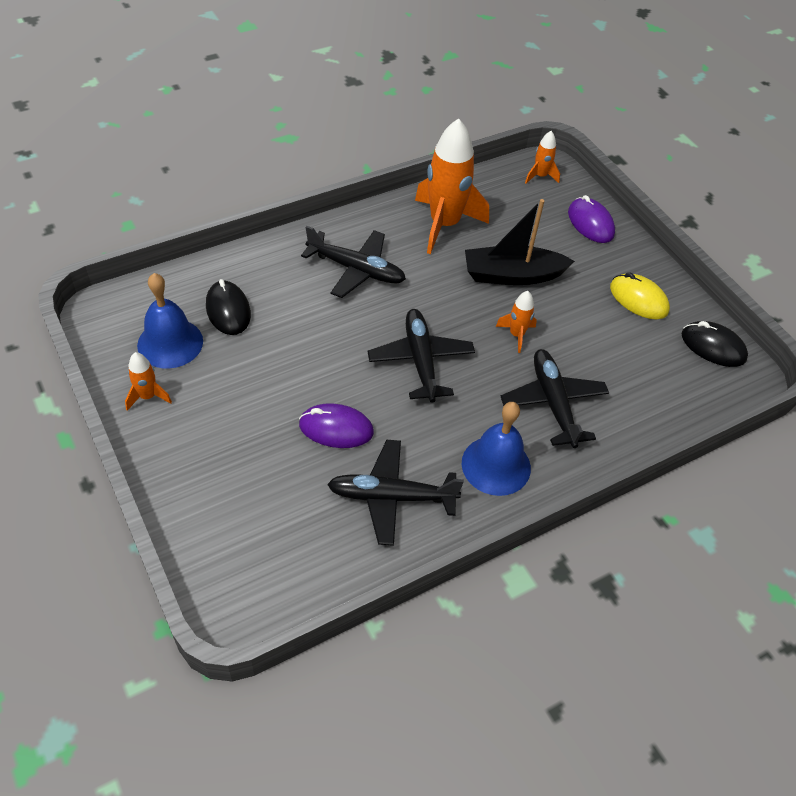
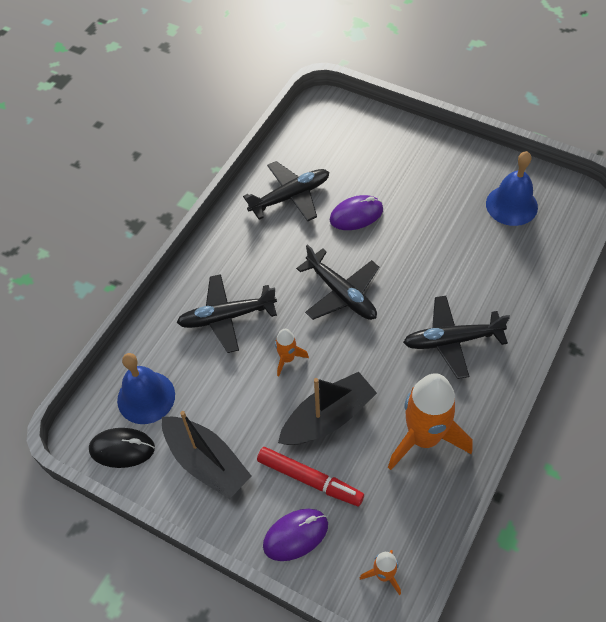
camera: 155 degrees right, 5 degrees up
orange rocket [125,352,172,411] -> none
black mouse [206,279,251,335] -> none
blue bell [462,402,531,496] -> blue bell moved to [117,353,175,424]
black plane [501,349,609,448] -> black plane turned 120 degrees clockwise [177,274,277,353]
purple mouse [568,195,615,243] -> purple mouse turned 60 degrees counterclockwise [263,509,328,561]
yellow mouse [610,272,670,319] -> black boat [162,411,252,499]
none -> red marker [257,447,364,506]

